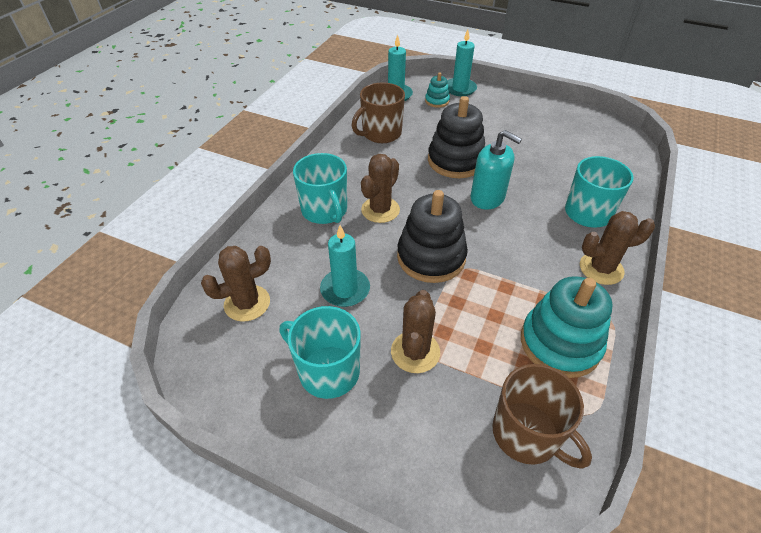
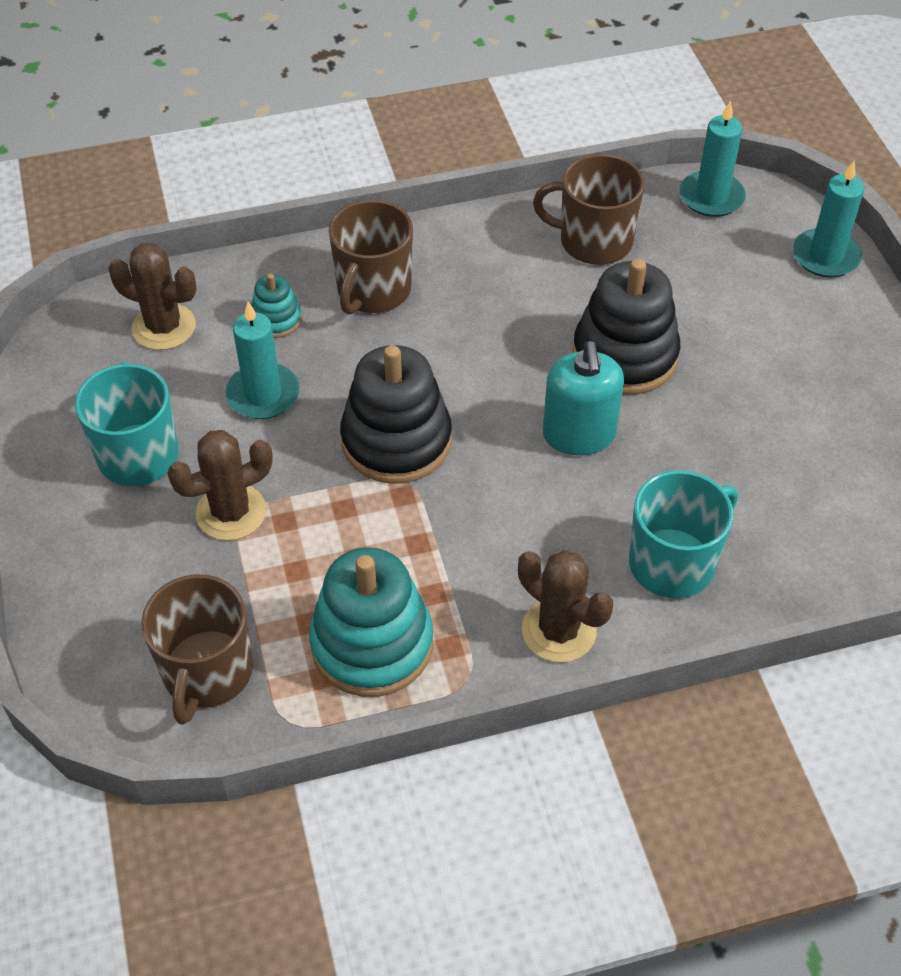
camera: 50 degrees right, 5 degrees up
turquoise mug [293,153,347,224] -> brown mug [329,200,413,315]
brown cactus [361,154,400,223] -> none
turquoise stacking toy [425,73,450,108] -> turquoise stacking toy moved to [251,274,302,338]

